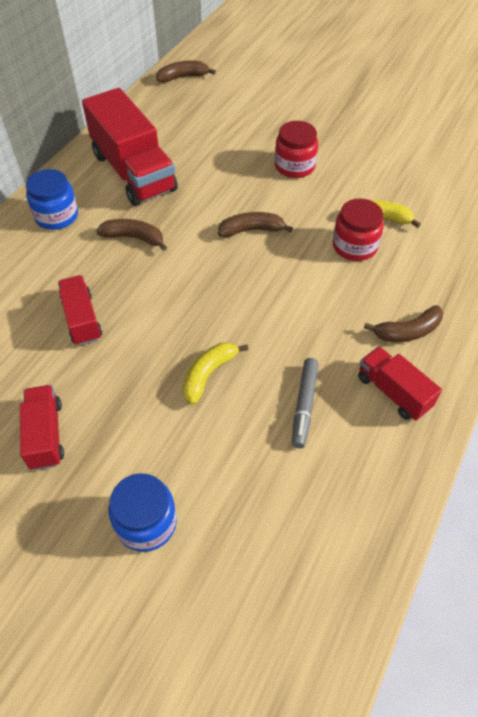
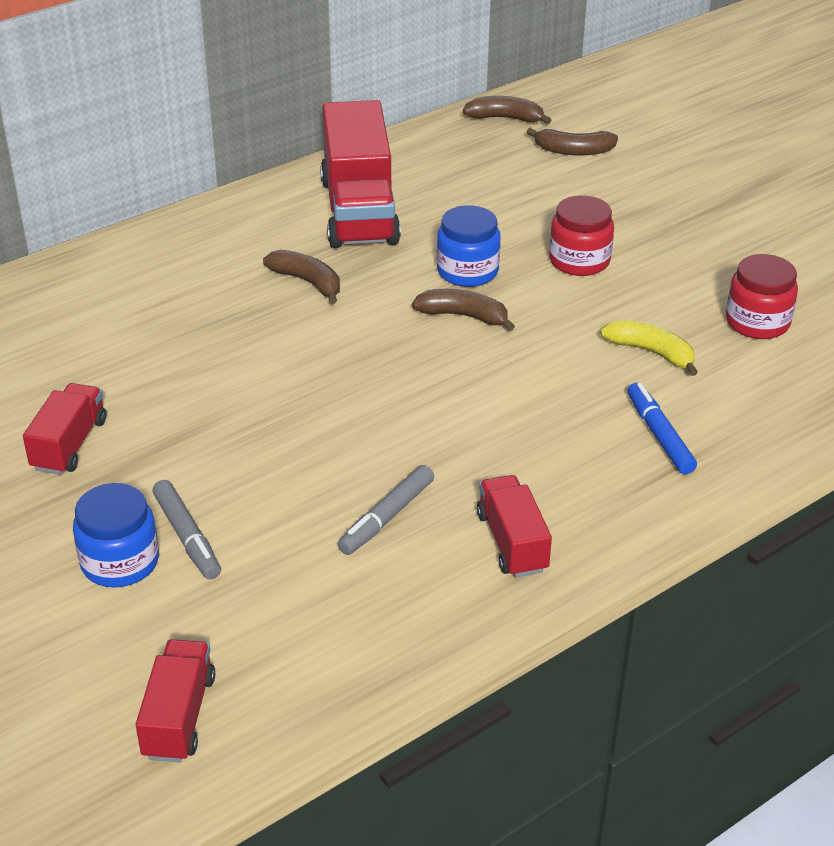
camera: 25 degrees right, 15 degrees down
blue jar [26,169,78,230] -> blue jar moved to [437,205,500,287]
red truck [58,275,102,346] -> red truck moved to [136,639,215,762]
yellow banana [183,343,248,405] -> none
red jar [333,198,384,261] -> red jar moved to [726,254,798,339]
brown banana [364,305,443,342] -> brown banana moved to [527,128,618,156]
none -> grey marker [152,480,221,580]
none -> blue marker [628,383,697,474]

